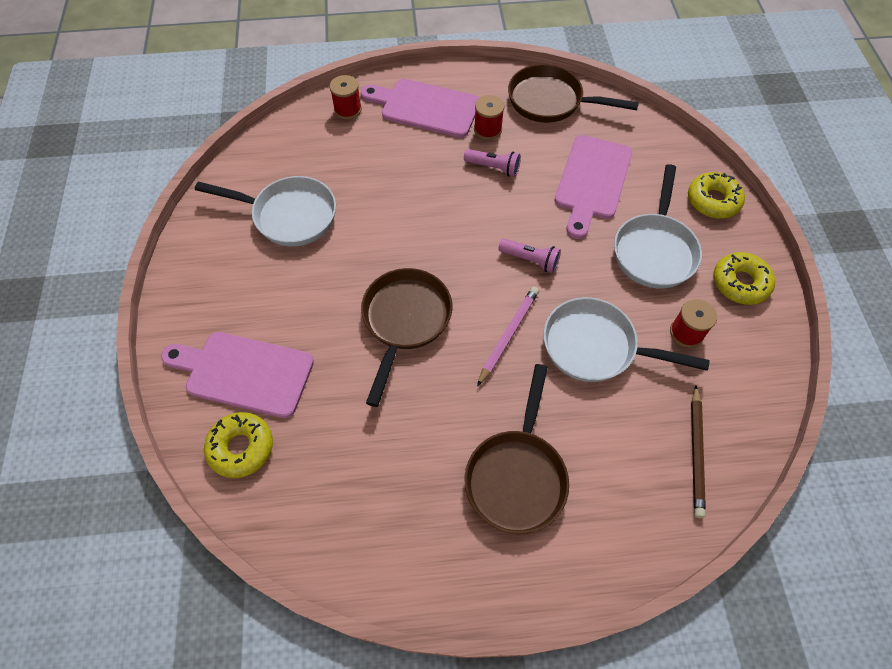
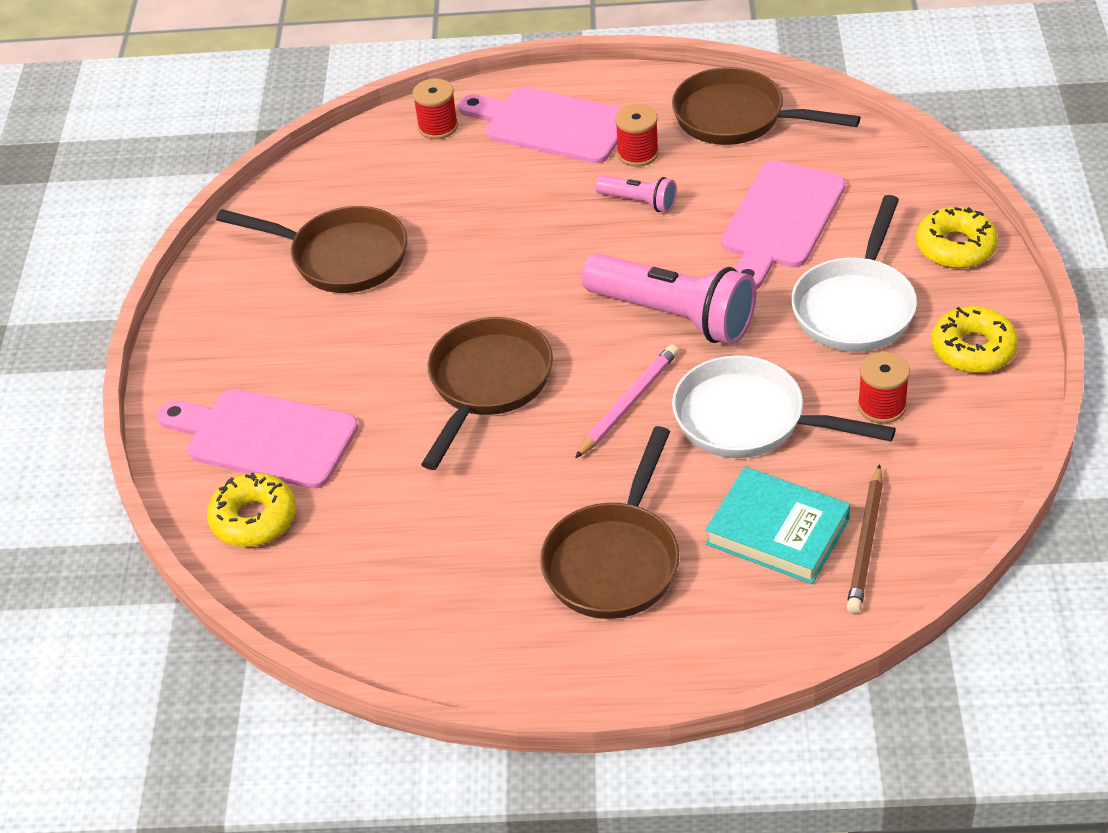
camera: 10 degrees right, 15 degrees down
white pan [195,176,336,246] -> brown pan [216,206,407,293]
pink flashlight [499,238,561,273] -> pink flashlight [581,253,756,345], size x2.03
none -> turquoise book [705,467,850,584]

